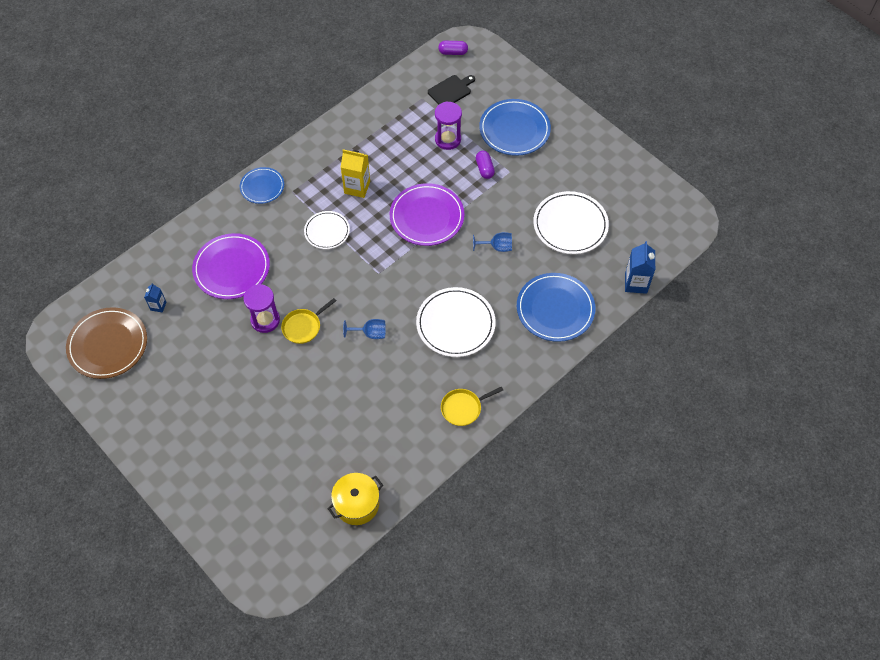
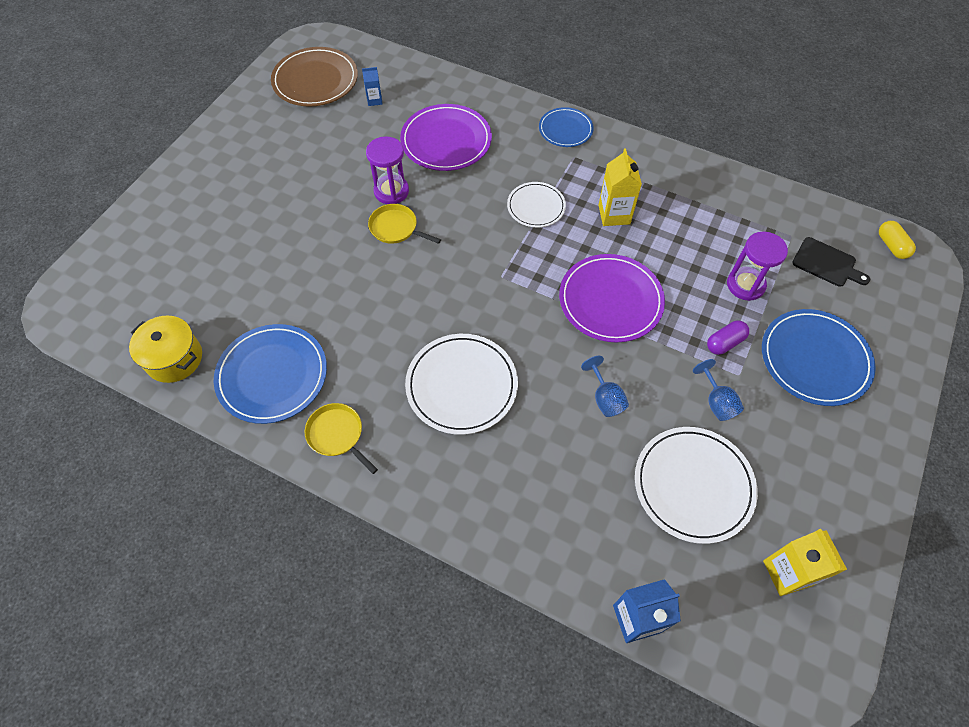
camera: 70 degrees right, 0 degrees up
blue goblet [343,319,386,339] -> blue goblet moved to [693,359,744,421]
purple capsule [438,41,468,55] -> yellow capsule [879,221,916,259]
blue plate [517,273,595,342] -> blue plate moved to [214,324,327,424]
none -> yellow carton [763,529,847,596]

